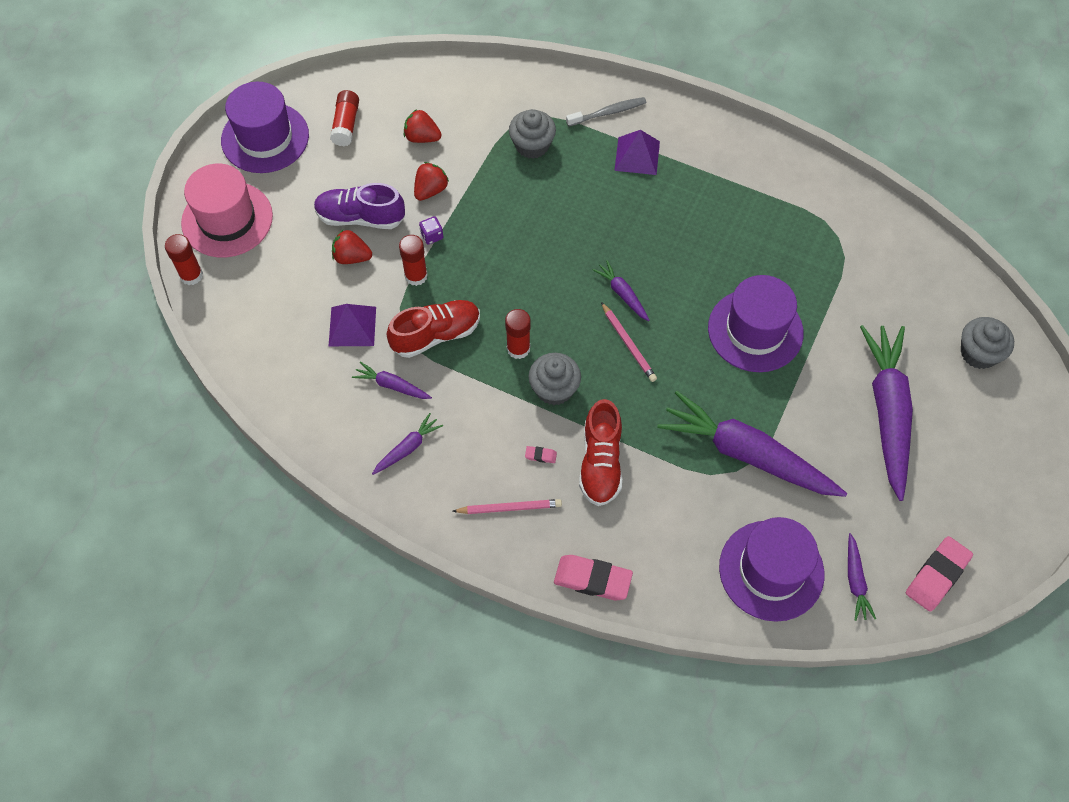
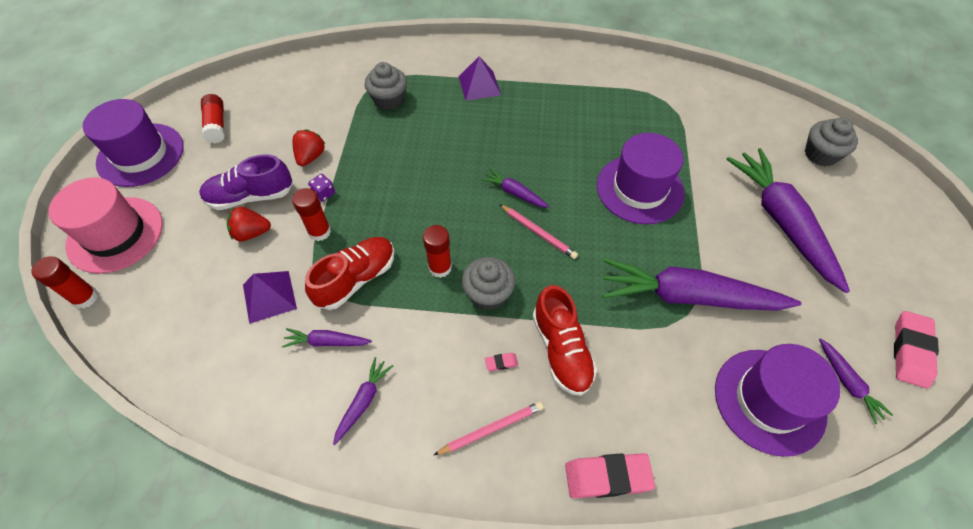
camera: 20 degrees left, 5 degrees down
red strawberry [404,109,442,143] -> none
grey toothbrush [566,97,646,127] -> none

